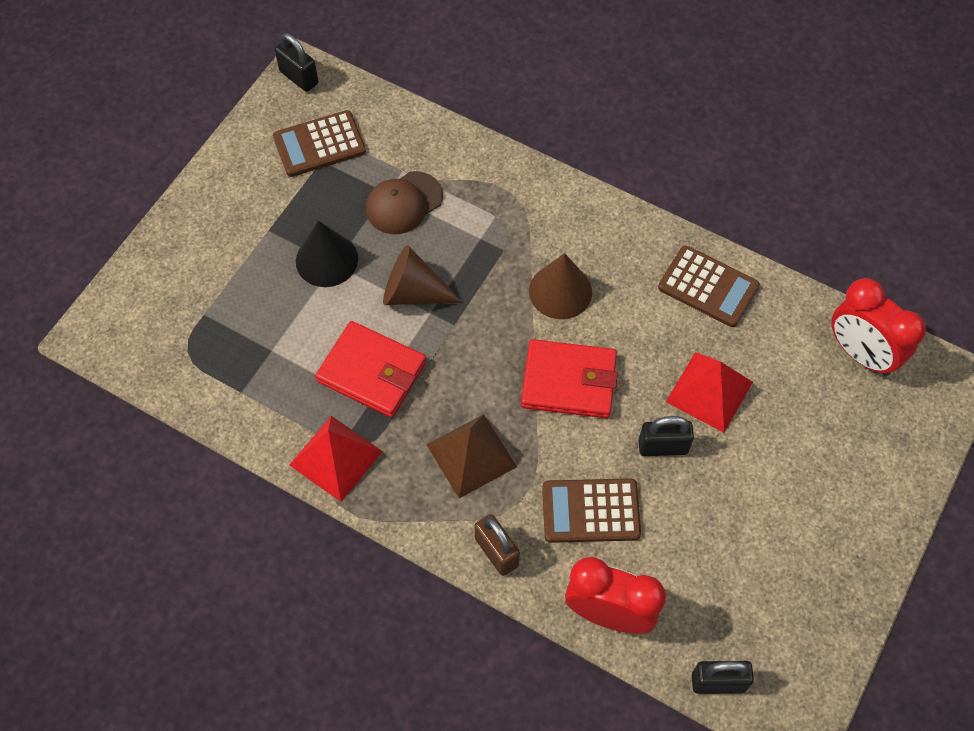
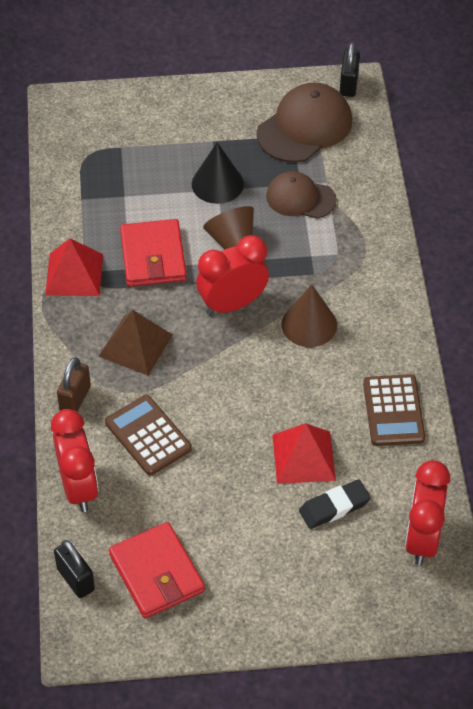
camera: 55 degrees right, 10 degrees down
brown calculator [273,110,366,177] -> brown cap [257,82,352,163]
red wallet [521,339,618,418] -> red wallet moved to [109,522,205,619]
black padlock [638,416,694,456] -> none
none -> red clock [196,235,269,315]
none -> black eraser [299,479,371,529]

